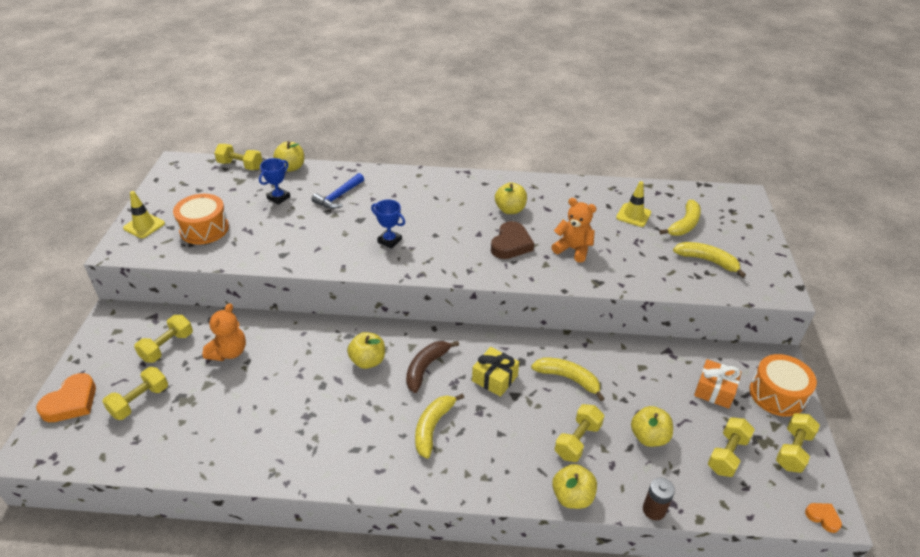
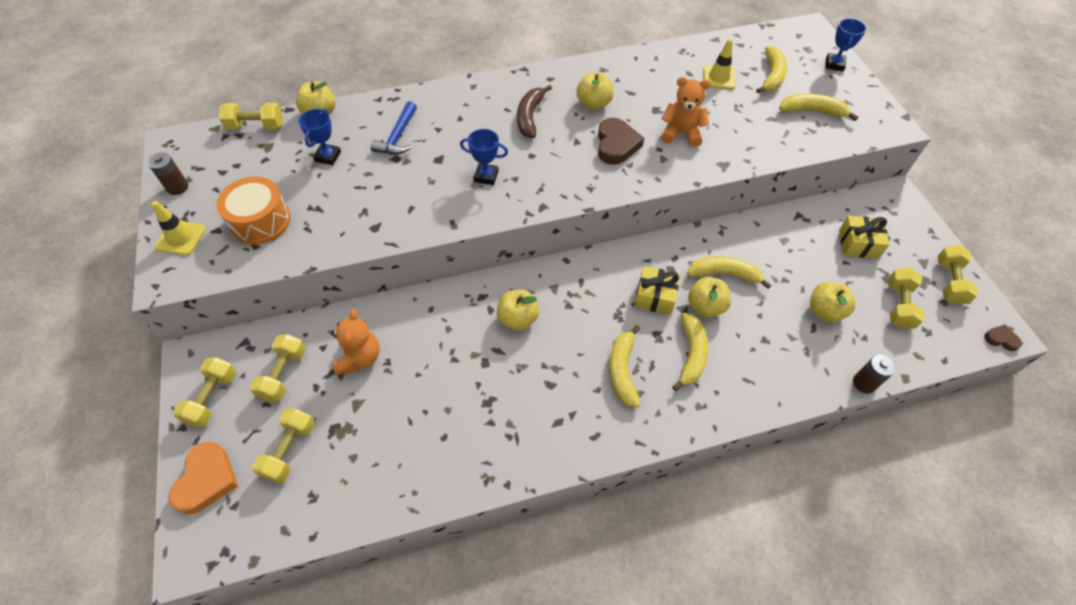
camera: 20 degrees left, 15 degrees up
brown banana [406,341,459,393] -> brown banana moved to [517,85,552,138]
yellow apple [552,464,597,509] -> yellow apple moved to [688,277,731,317]
yellow dumbbell [555,404,604,462] -> yellow dumbbell moved to [173,357,236,427]
orange gift [694,359,742,409] -> yellow gift [839,216,890,259]
orange drum [749,354,817,417] -> none
orange heart [805,503,842,533] -> brown heart [984,324,1022,351]
none -> brown battery [148,152,188,195]
none -> yellow banana [672,313,708,391]
none -> blue trophy [825,18,867,71]

